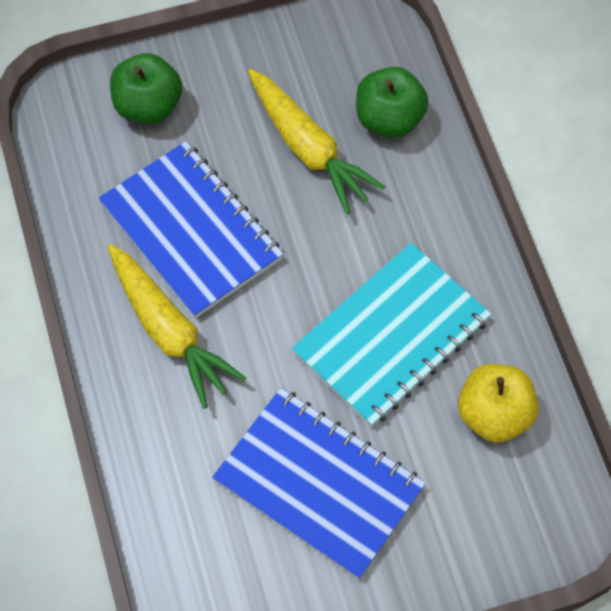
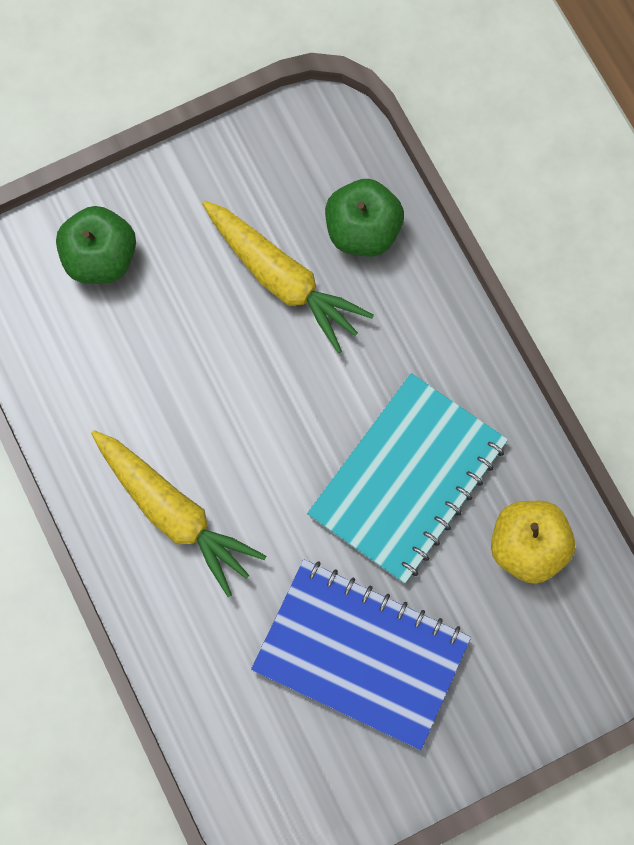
camera: 10 degrees left, 10 degrees up
blue notebook [99,141,283,318] -> none

